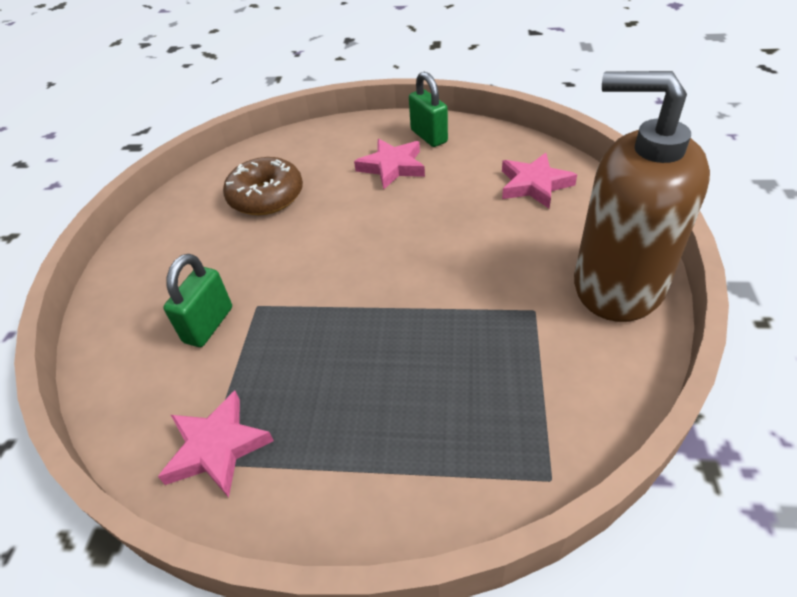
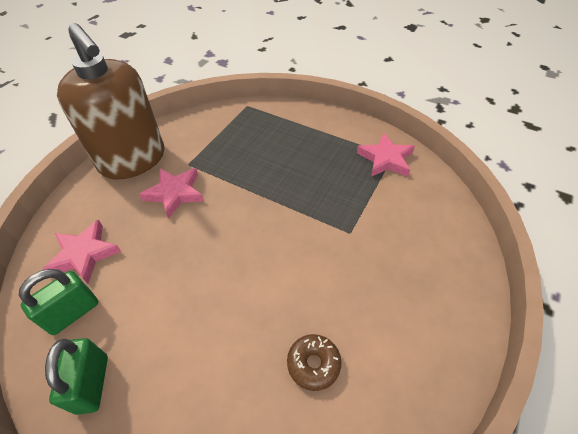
camera: 160 degrees left, 5 degrees up
green padlock [163,254,232,347] -> green padlock moved to [19,269,98,335]
brown donut [223,157,303,215] -> brown donut [287,334,342,391], size x0.60
pink star [354,139,425,189] -> pink star moved to [139,168,204,219]

